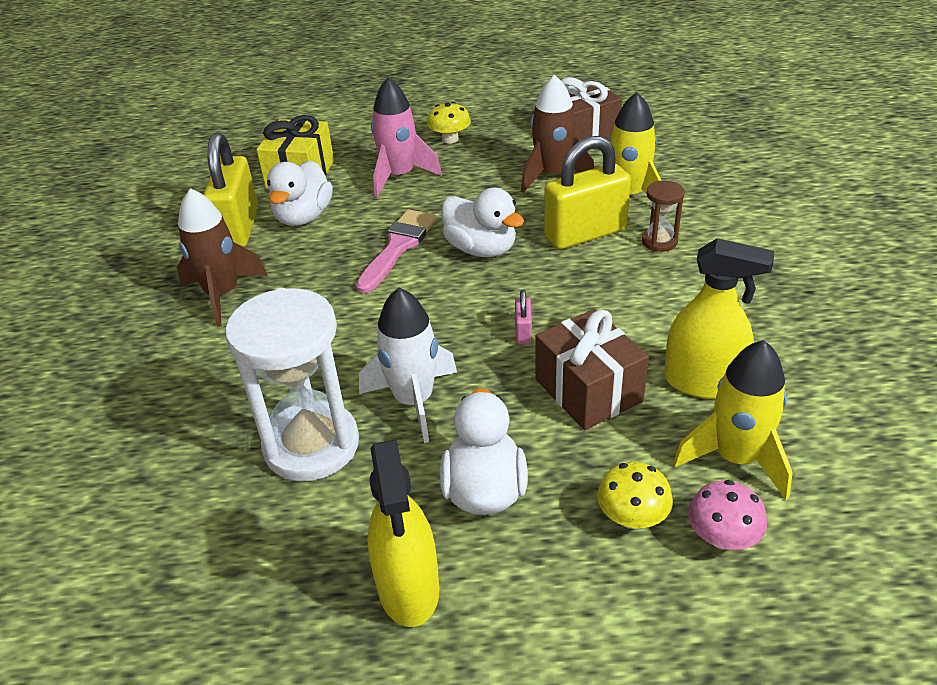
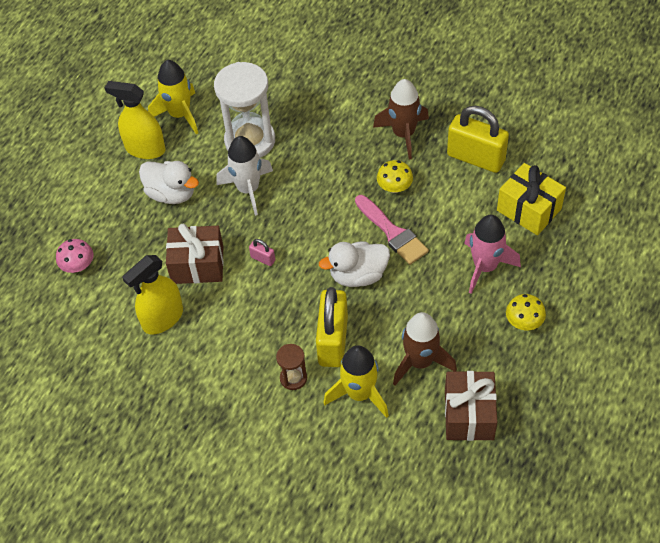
camera: 120 degrees right, 15 degrees up
white duck [267,160,333,226] -> none
yellow mushroom [597,462,673,529] -> yellow mushroom moved to [377,160,413,193]
yellow rocket [673,340,793,499] -> yellow rocket moved to [148,60,198,134]

